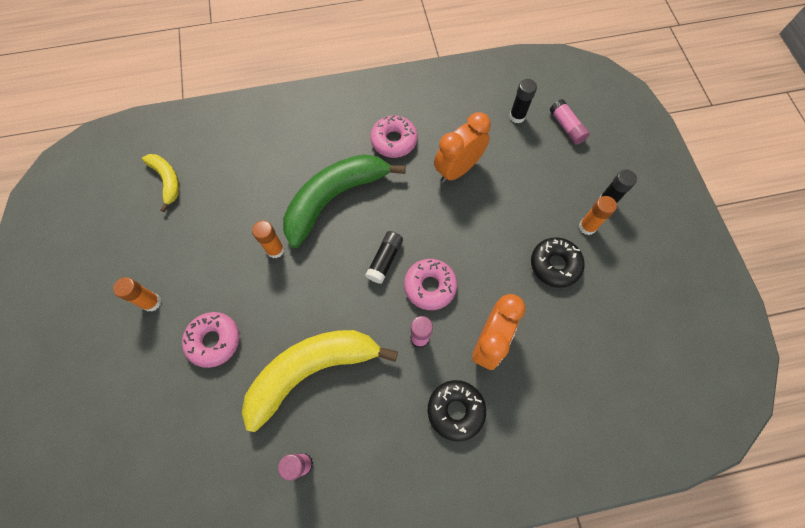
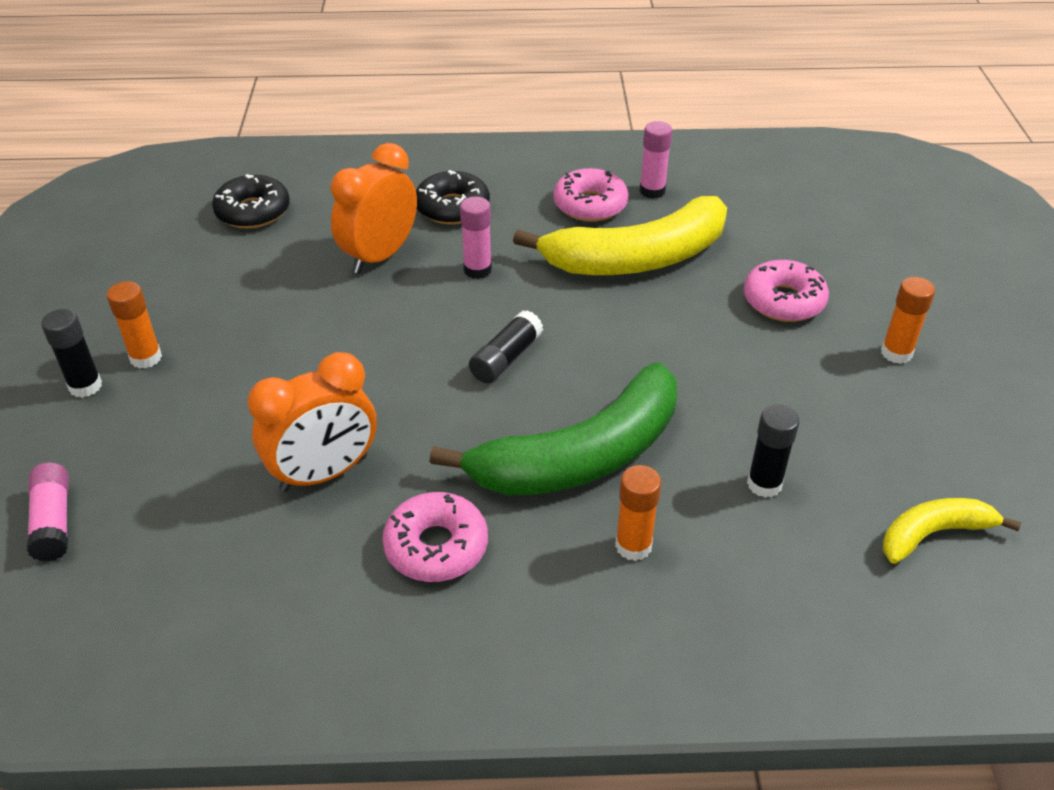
camera: 170 degrees left, 25 degrees down
yellow banana [142,154,179,212] -> yellow banana turned 90 degrees clockwise [883,498,1021,564]
orange glue stick [252,221,285,258] -> orange glue stick moved to [615,465,661,561]
pink donut [404,259,457,310] -> pink donut moved to [553,168,629,222]
black glue stick [510,79,537,123] -> black glue stick moved to [747,404,800,498]
black donut [531,237,584,288] -> black donut moved to [212,174,290,229]

